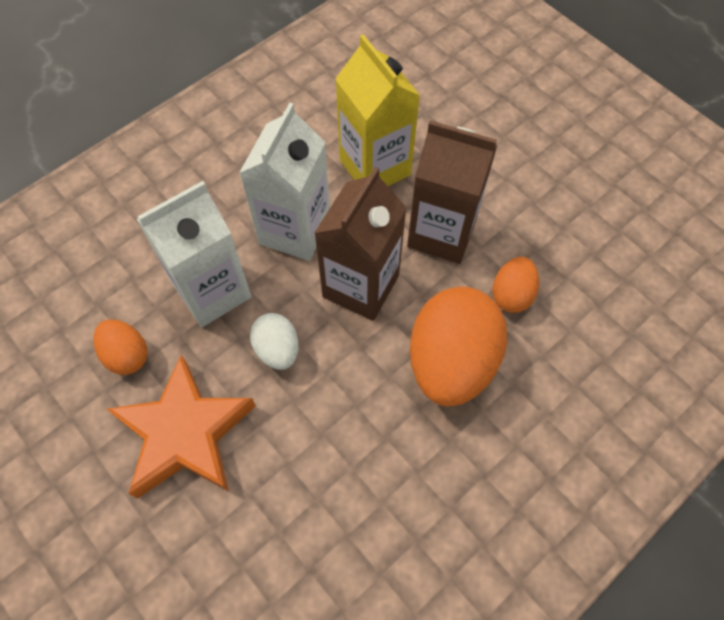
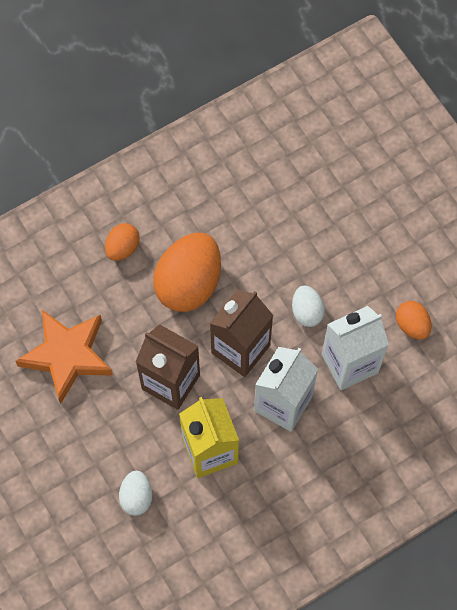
camera: 170 degrees left, 5 degrees up
orange star [107,355,256,499] -> orange star moved to [15,310,113,404]
orange egg [492,257,539,313] -> orange egg moved to [105,223,140,261]
none -> white egg [119,471,152,516]

